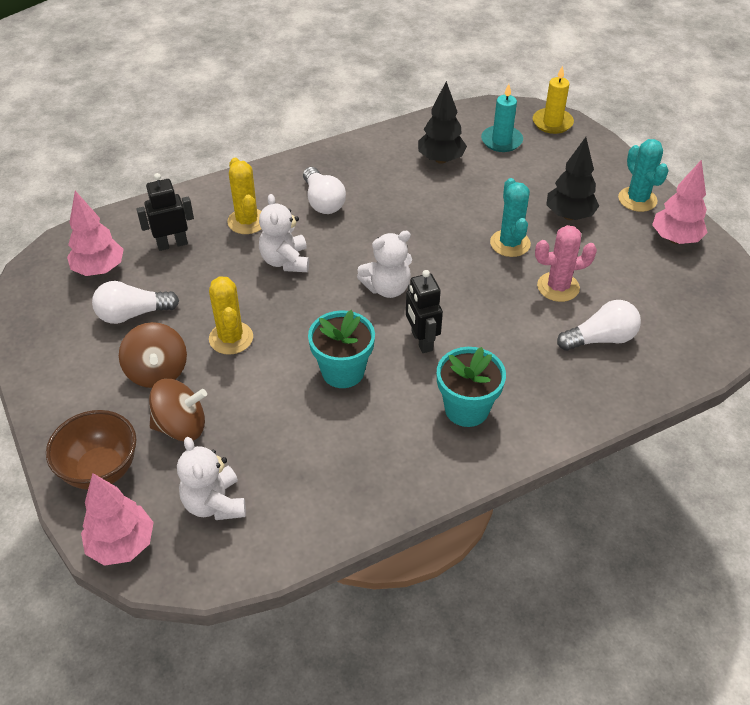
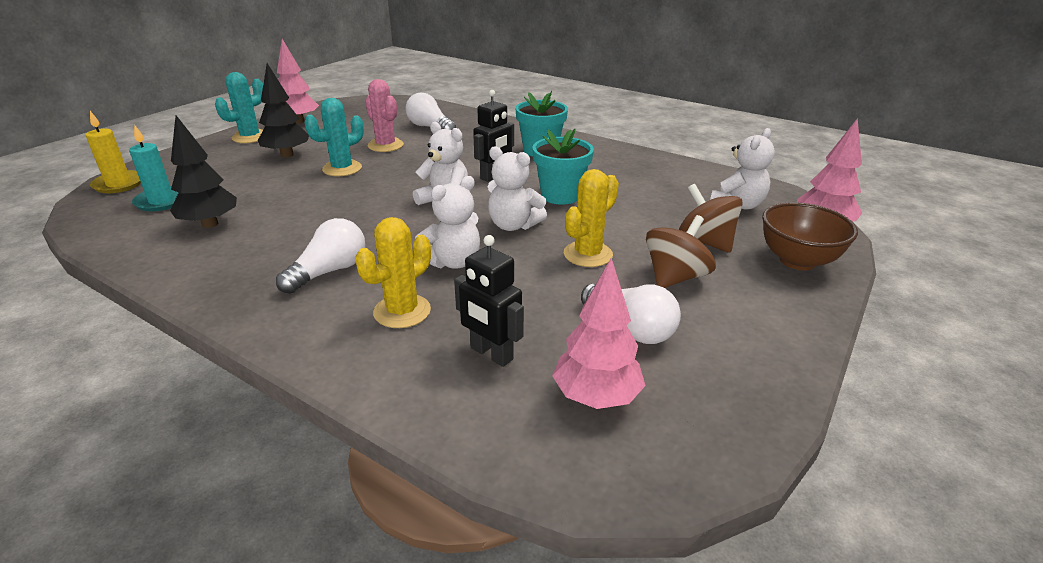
camera: 120 degrees left, 15 degrees down
none -> white teddy bear [488,146,547,231]

